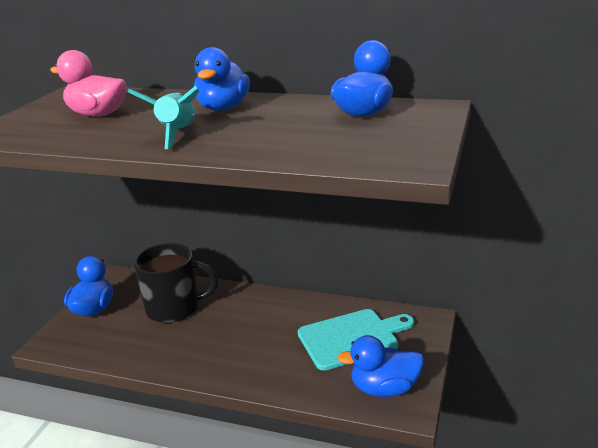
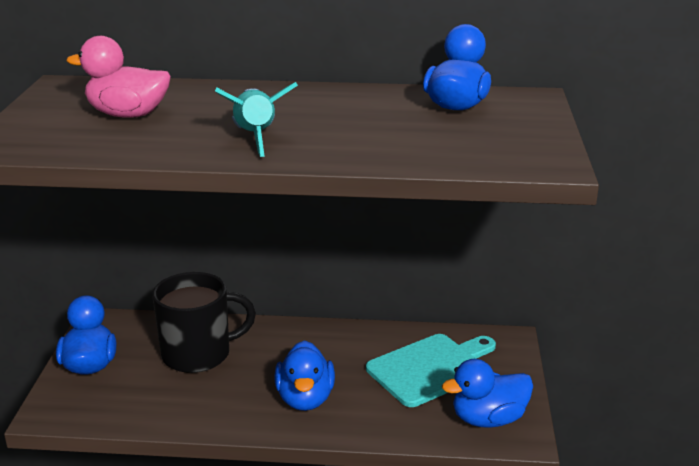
camera: 15 degrees left, 0 degrees up
blue duck [194,47,250,111] -> blue duck moved to [274,340,335,411]

